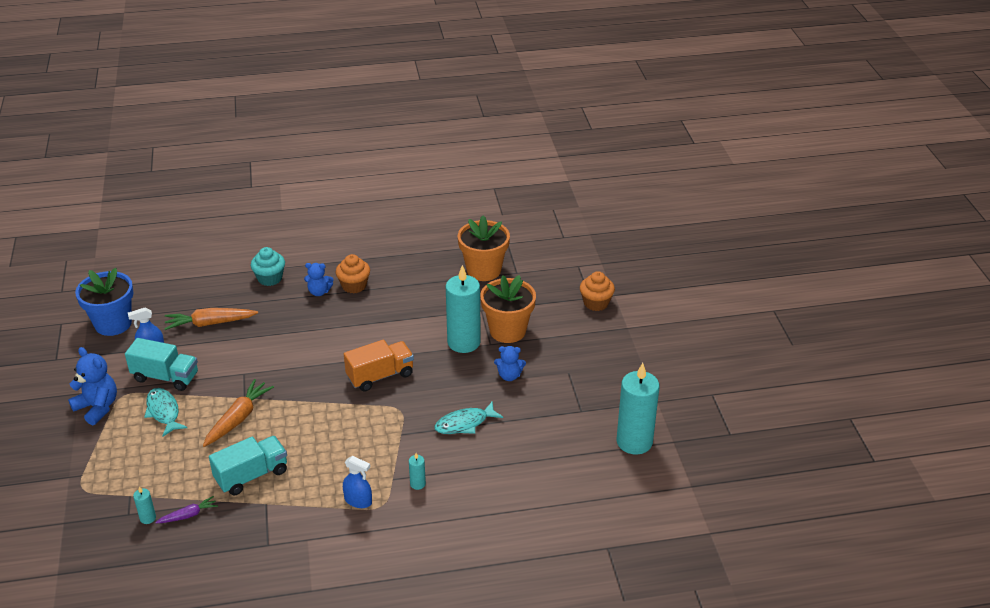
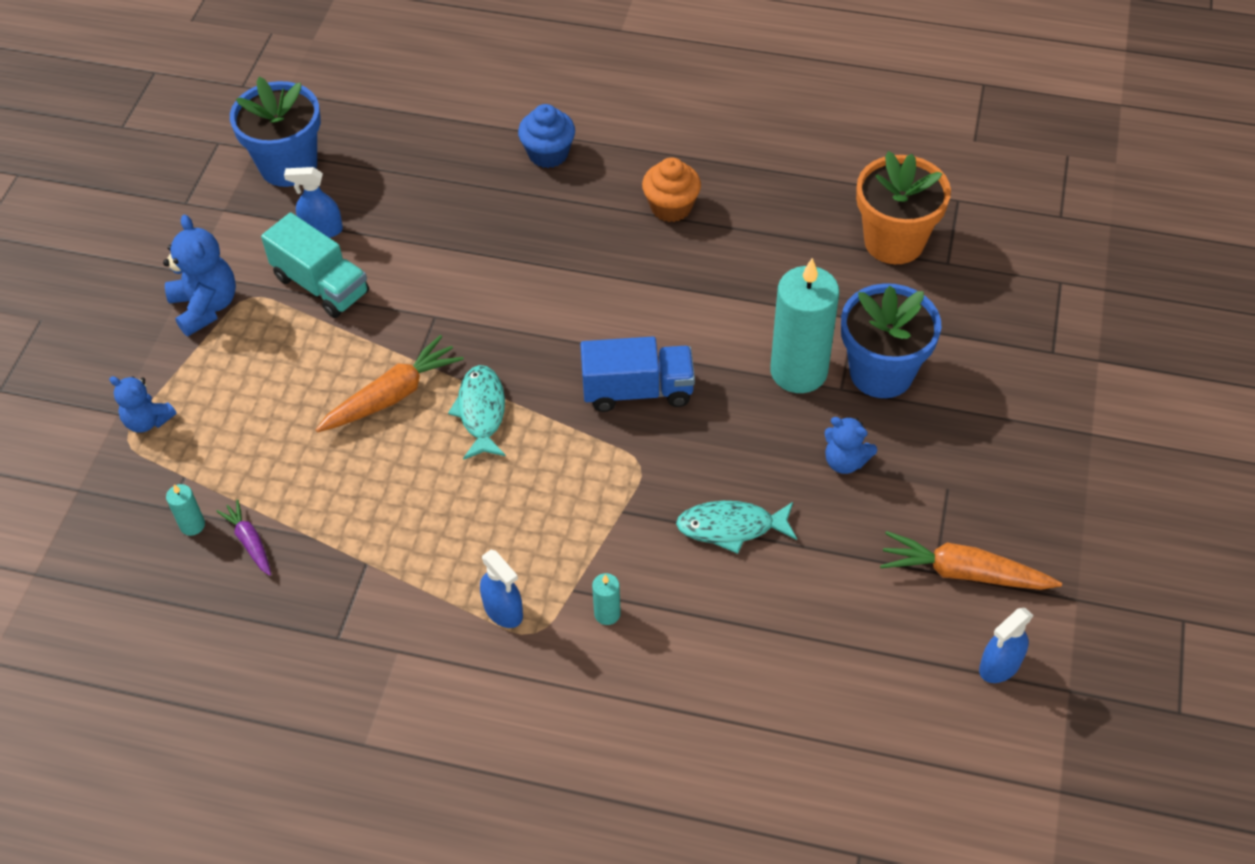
camera: 25 degrees right, 15 degrees up
turquoise fish [144,388,187,437] -> turquoise fish moved to [448,365,506,460]
purple carrot [155,496,218,523] -> purple carrot turned 120 degrees counterclockwise [216,499,271,576]
orange carrot [164,308,258,330] -> orange carrot moved to [880,531,1062,590]
turquoise truck [209,436,287,495] -> none
turquoise cupcake [251,247,285,286] -> blue cupcake [518,104,575,168]
blue teddy bear [304,263,333,296] -> blue teddy bear moved to [109,376,177,433]
orange truck [344,340,414,392] -> blue truck [580,337,695,412]
orange flower pot [480,275,536,343] -> blue flower pot [841,283,942,398]
orange cupcake [580,271,615,311] -> none
turquoise candle [617,363,660,455] -> blue spray bottle [979,608,1034,683]

